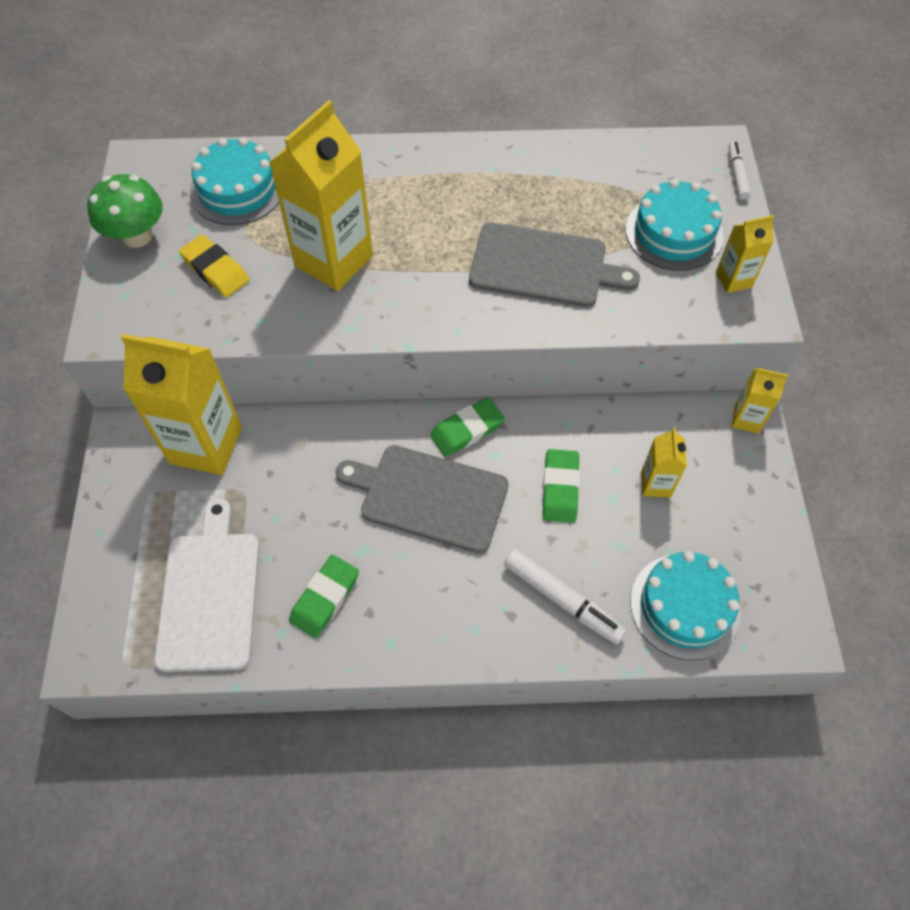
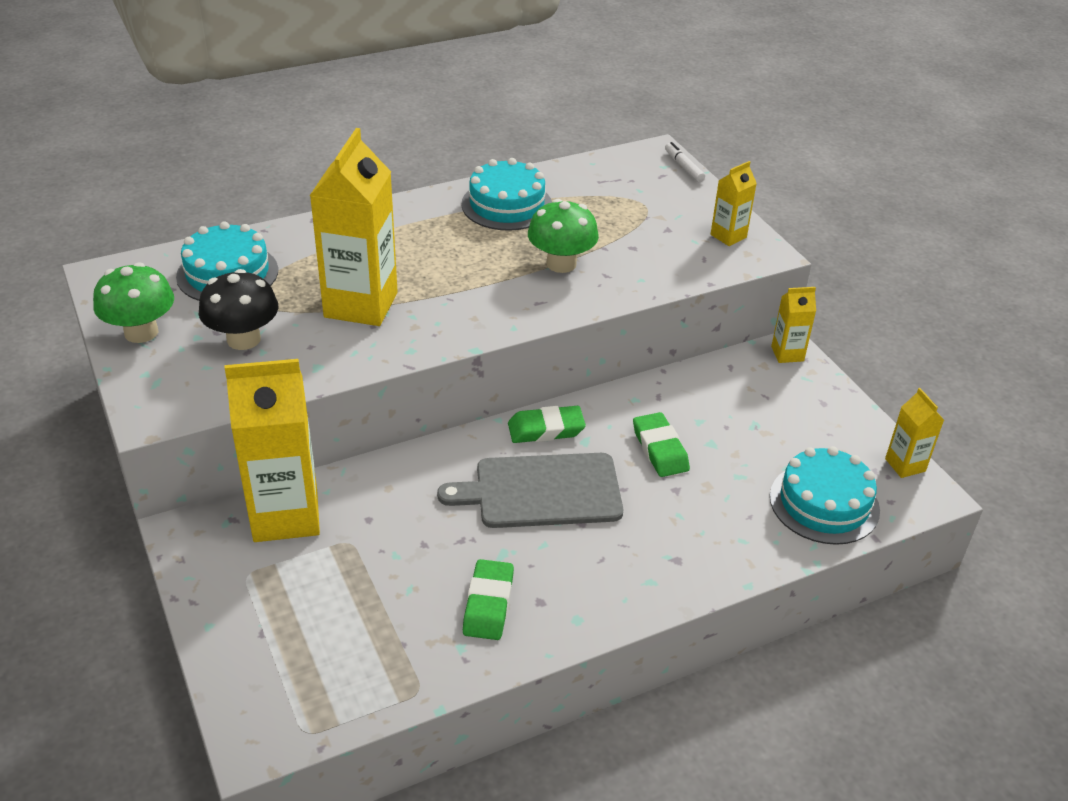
camera: 25 degrees left, 20 degrees down
white cutting board [154,498,259,672] -> none
yellow eraser [179,235,249,297] -> black mushroom [199,269,278,350]
green eraser [430,397,505,457] -> green eraser turned 45 degrees clockwise [508,406,586,443]
grey cutting board [469,222,640,307] -> green mushroom [528,199,599,273]
white marker [504,549,627,644] -> none
turquoise cake [625,179,724,271] -> turquoise cake moved to [461,158,552,231]
yellow carton [641,427,687,497] -> yellow carton moved to [885,388,944,478]

